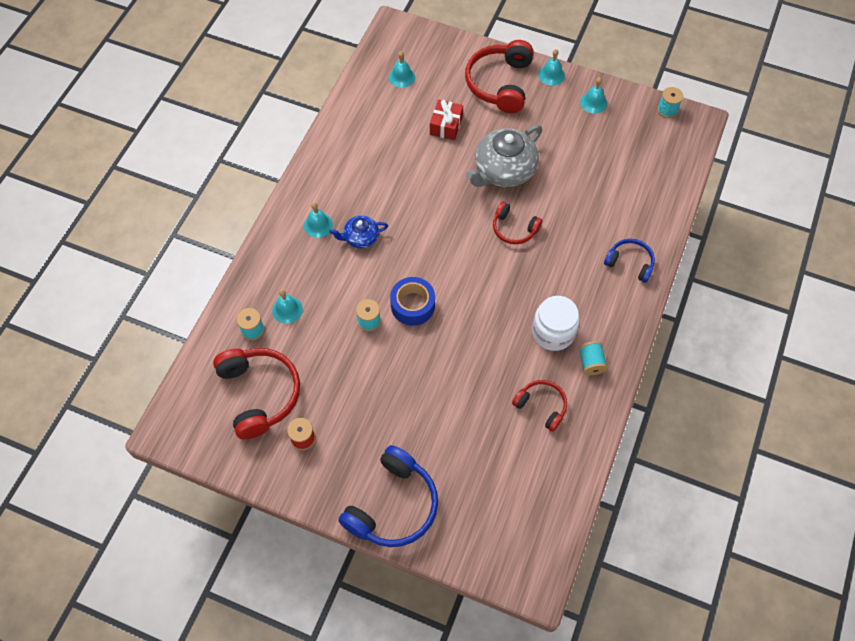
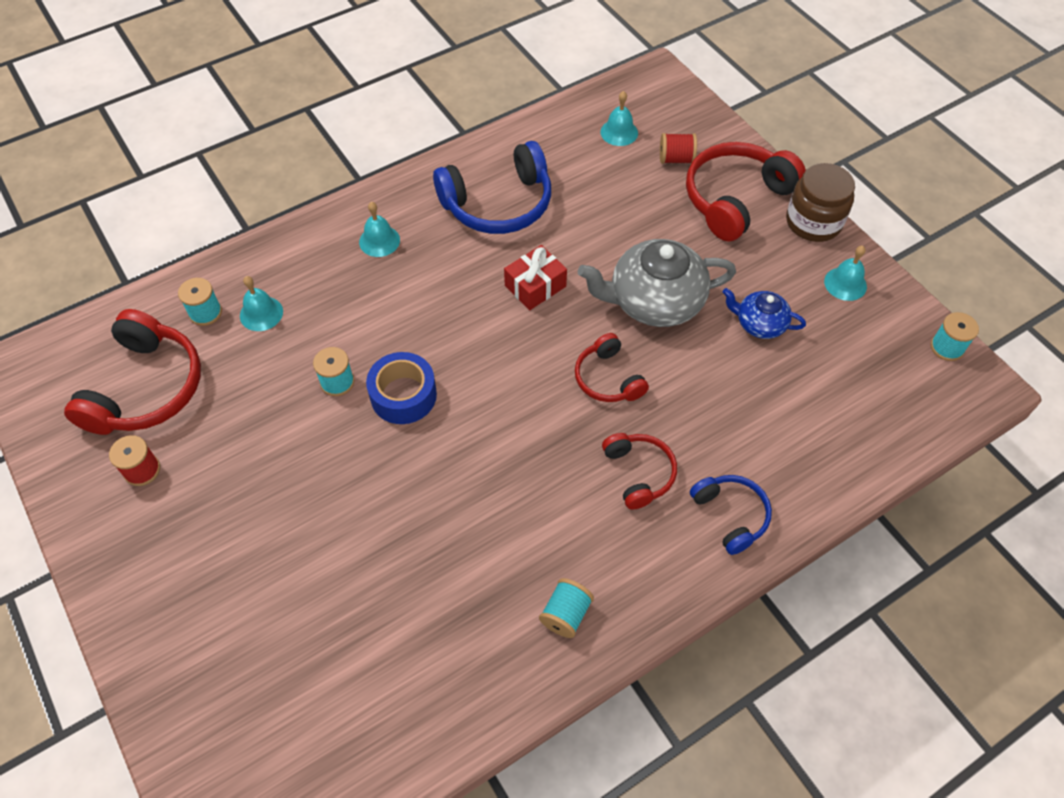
camera: 35 degrees right, 5 degrees down
blue teapot [329,215,388,249] -> blue teapot moved to [723,288,806,339]
blue headphones [338,445,438,547] -> blue headphones moved to [433,141,551,234]
red gift [430,100,463,140] -> red gift moved to [504,245,567,310]
red headphones [512,380,567,432] -> red headphones moved to [602,433,677,510]
white jar [532,296,580,351] -> none
turquoise bell [538,49,565,86] -> brown jar [786,163,855,242]
none -> red spool [660,133,697,164]

